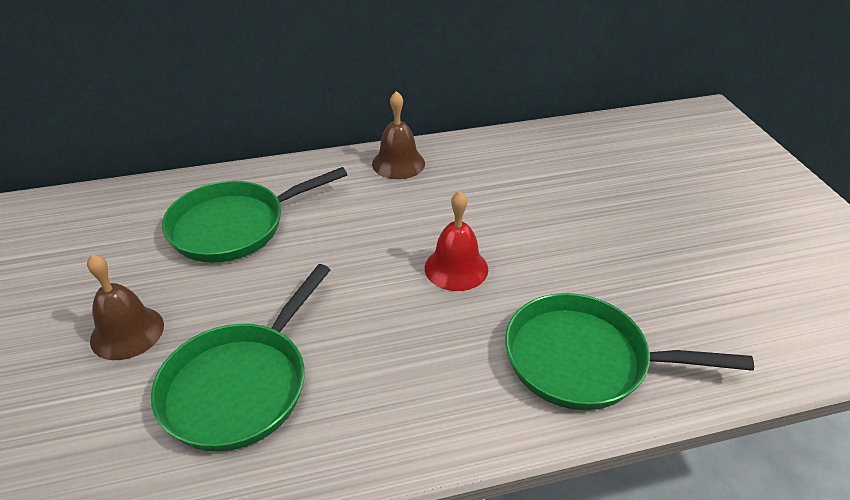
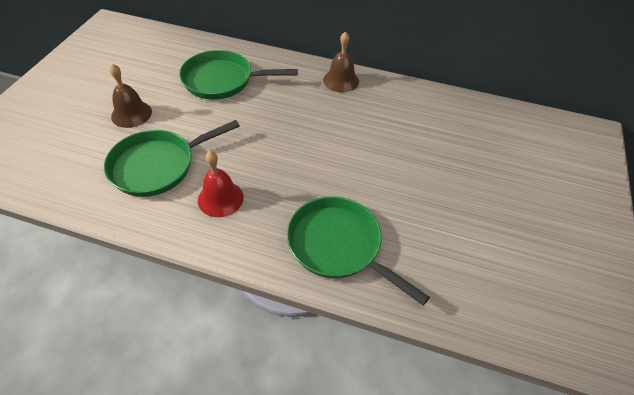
camera: 30 degrees right, 10 degrees up
red bell [425,191,488,291] -> red bell moved to [198,151,244,217]

